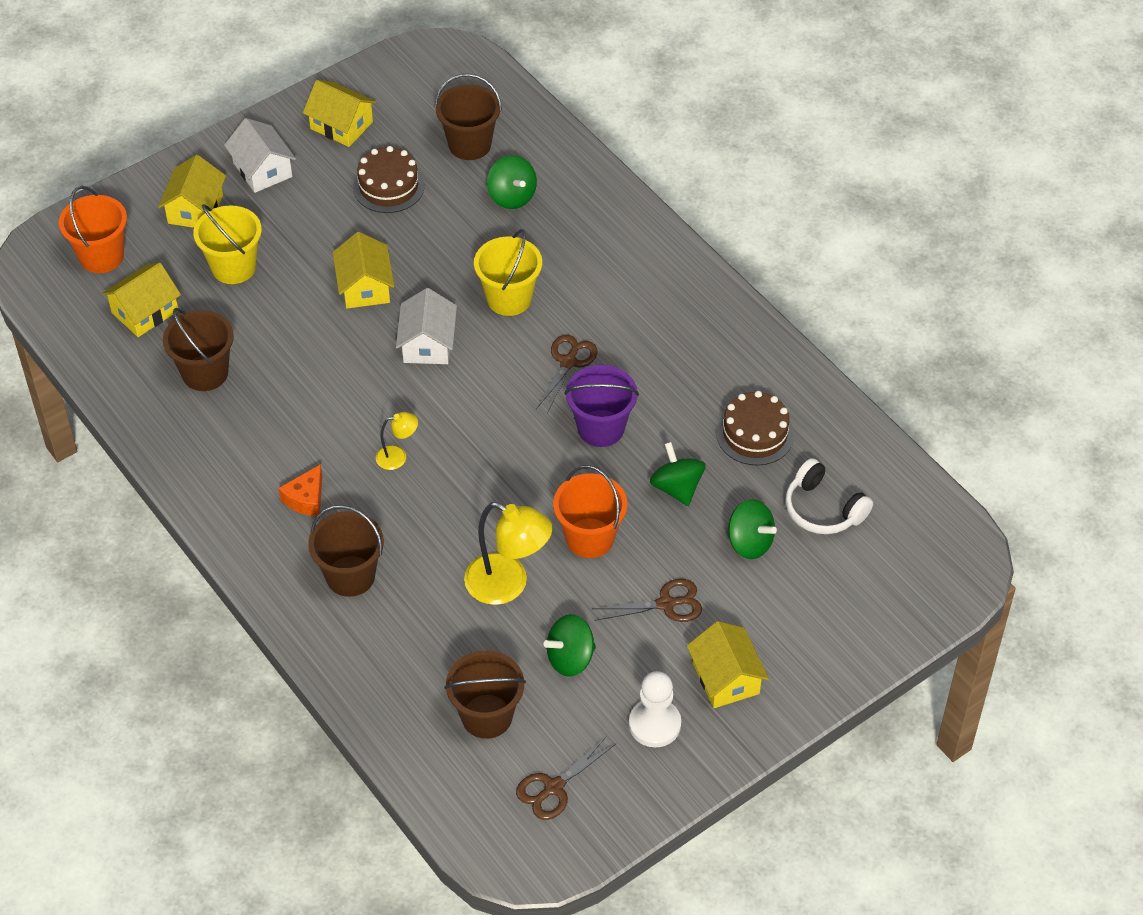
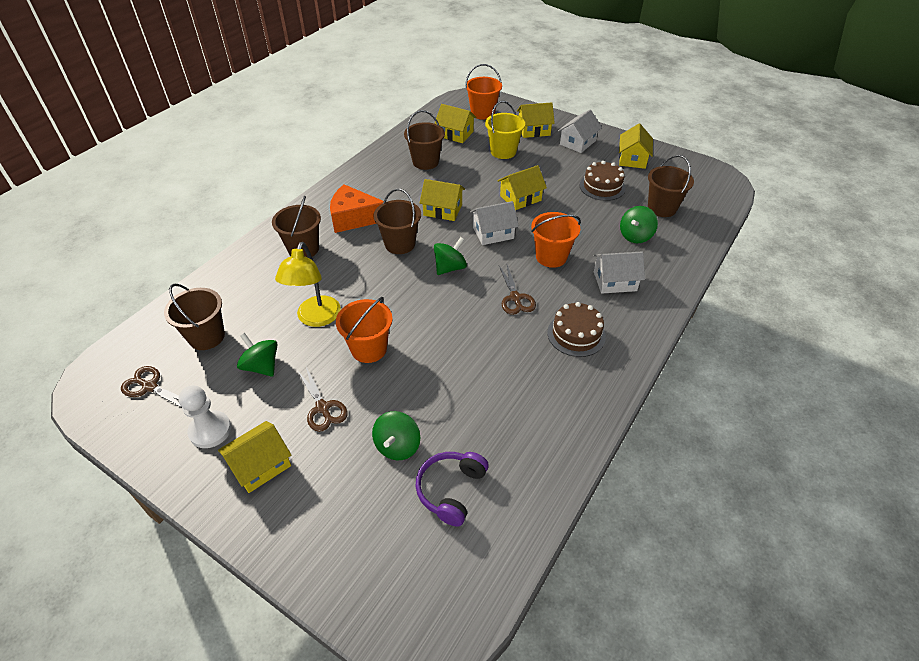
camera: 70 degrees right, 5 degrees down
orange cheese [278,464,322,516] -> orange cheese [330,184,384,233], size x1.81
yellow lamp [376,412,418,470] -> brown bucket [373,189,421,254]
yellow bucket [474,229,542,316] -> orange bucket [531,212,581,268]
brown scissors [536,335,598,413] -> brown scissors turned 75 degrees clockwise [499,265,536,315]
purple bucket [564,365,639,447] -> none
green spinning top [650,442,706,506] -> green spinning top moved to [434,237,467,275]
brown cake [716,391,794,465] -> brown cake moved to [547,302,606,357]
white headphones [785,458,873,534] -> purple headphones [415,452,489,527]
none -> yellow house [420,179,465,221]
none -> white house [594,252,645,294]

